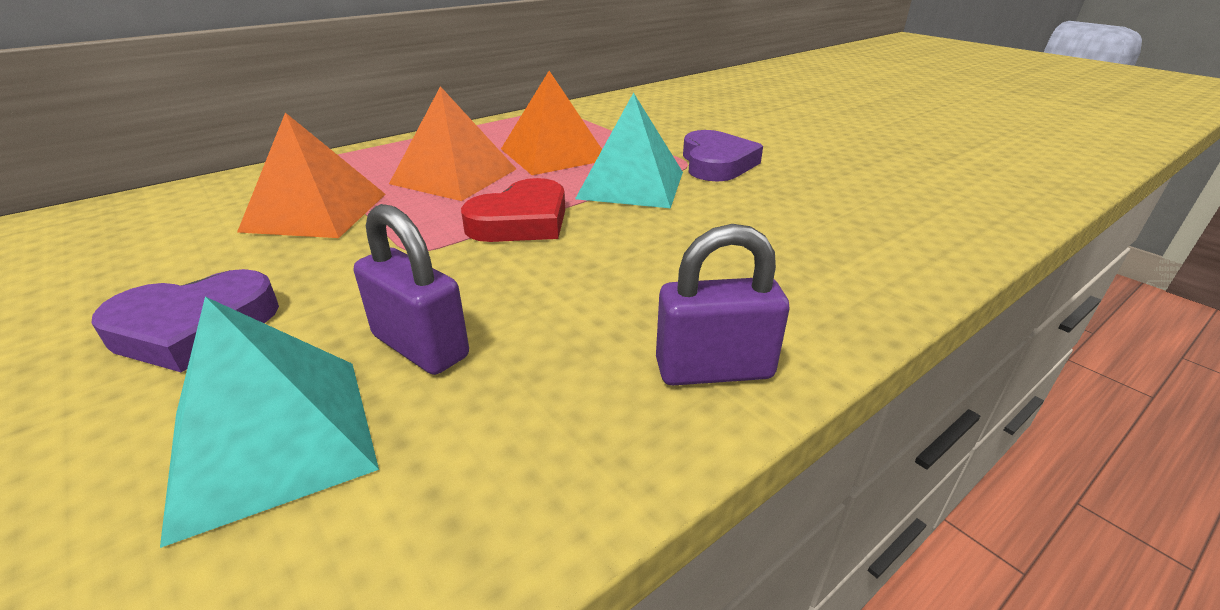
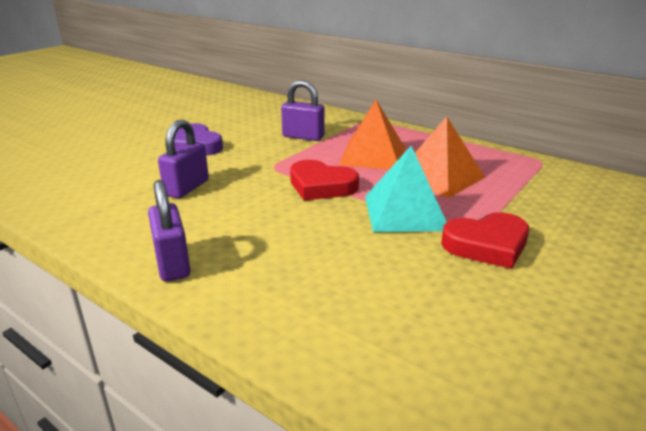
camera: 75 degrees right, 5 degrees down
turquoise pyramid [160,297,379,548] -> none
orange pyramid [237,113,386,238] -> purple padlock [281,80,325,141]
purple heart [683,130,763,181] -> red heart [441,212,529,269]

